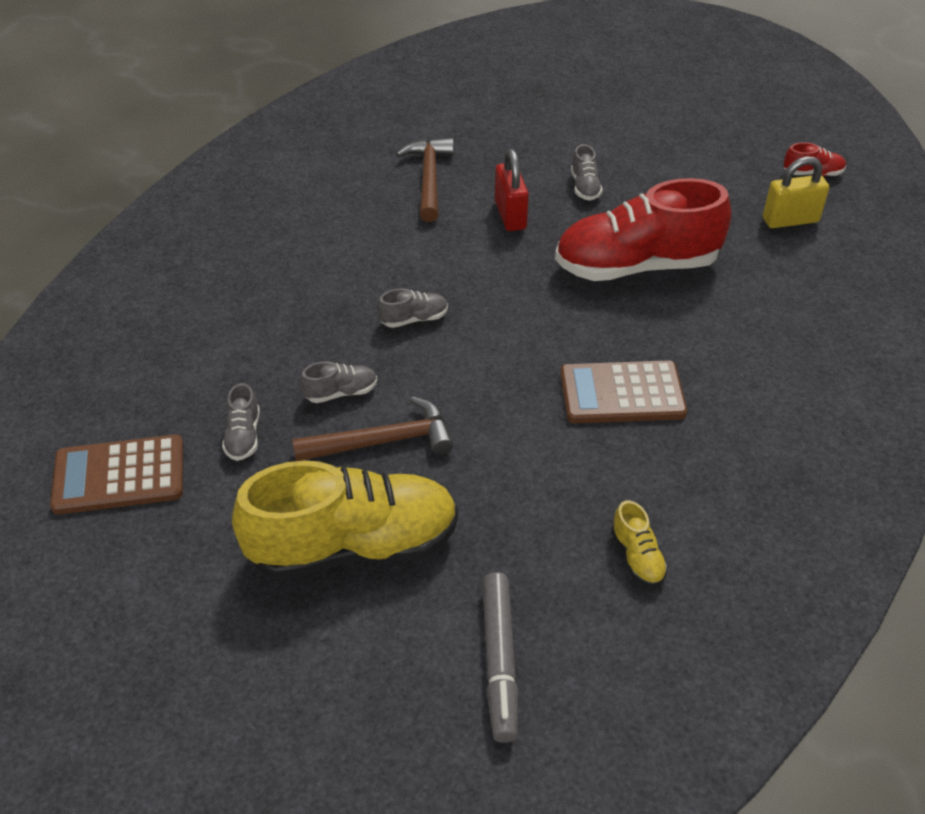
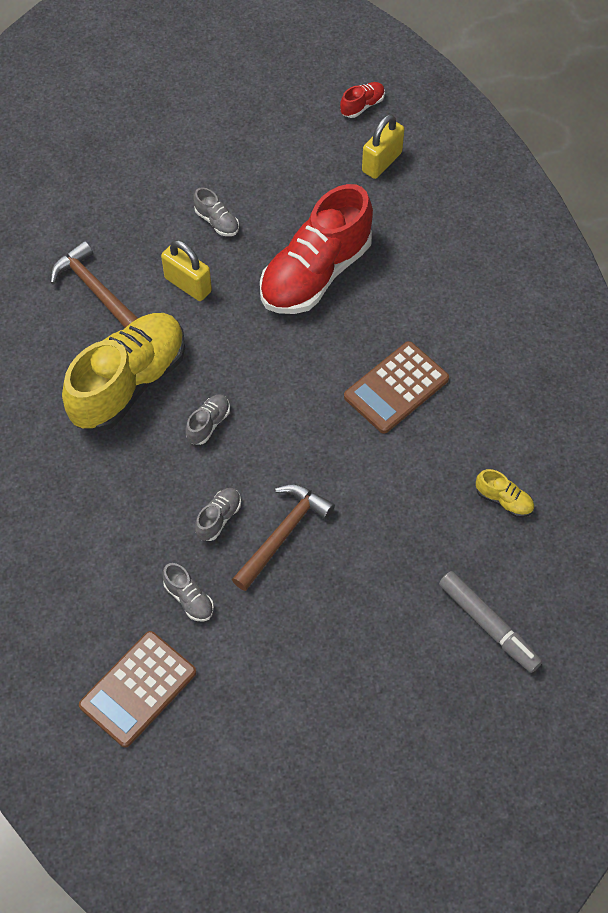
camera: 40 degrees left, 15 degrees up
yellow shoe [232,461,458,579] -> yellow shoe moved to [62,313,185,431]
red padlock [495,149,529,231] -> yellow padlock [161,240,212,301]

